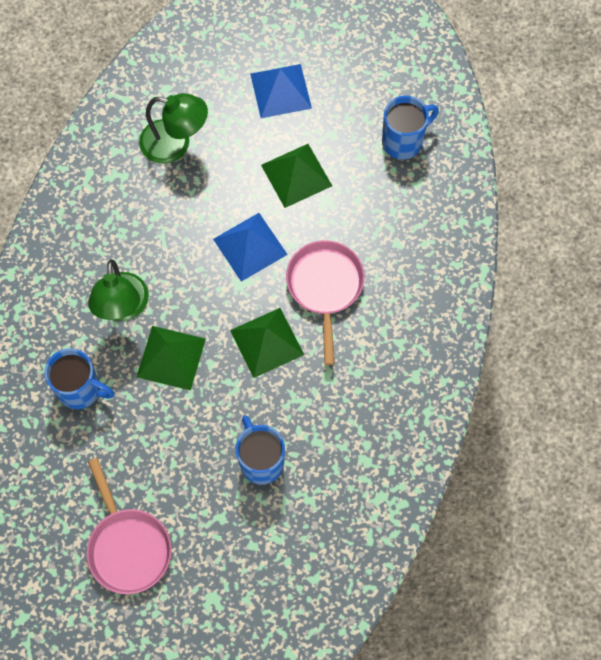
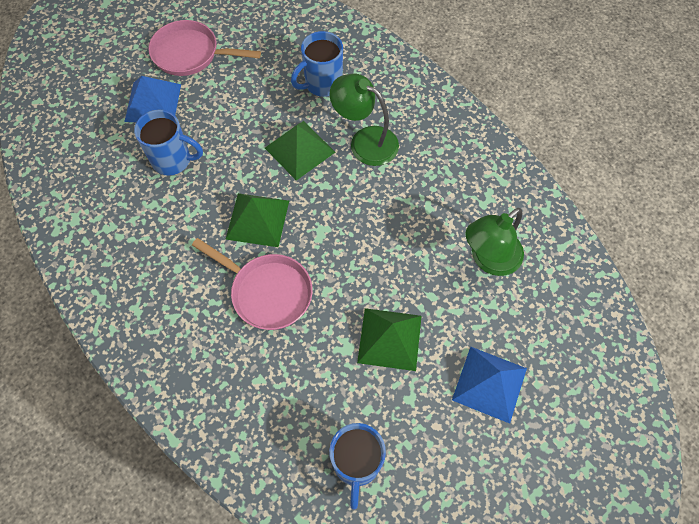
camera: 125 degrees right, 5 degrees down
blue pyramid [213,213,288,282] -> blue pyramid moved to [124,76,181,122]

